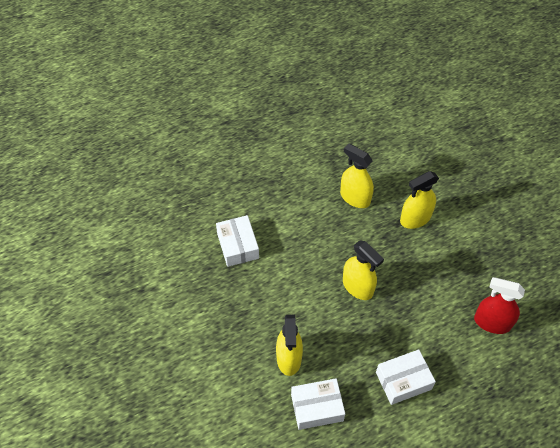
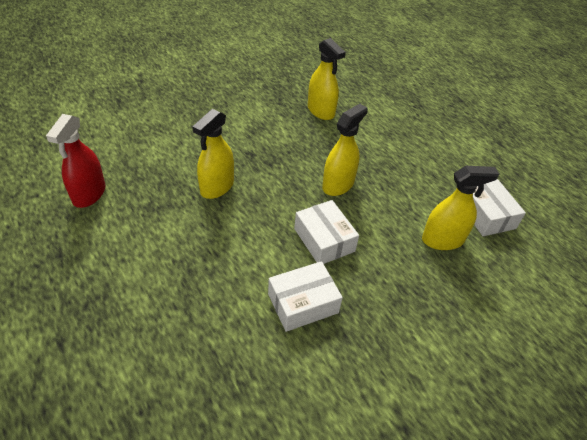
camera: 100 degrees left, 10 degrees down
white box [376,349,436,405] -> white box moved to [294,200,359,264]
yellow spray bottle [400,171,439,229] -> yellow spray bottle moved to [308,38,346,120]
red spray bottle [474,277,525,334] -> red spray bottle moved to [46,114,106,208]

